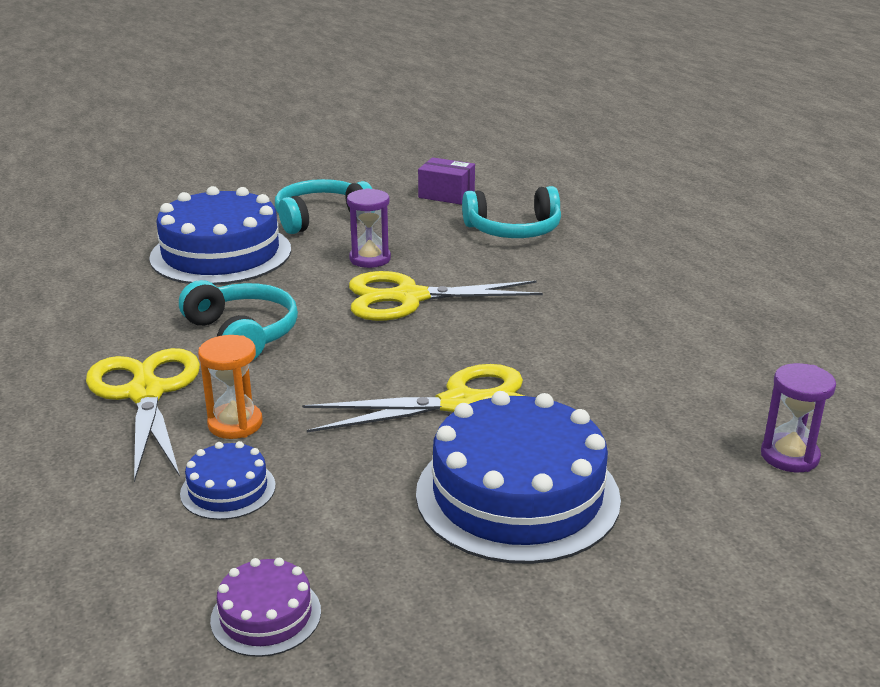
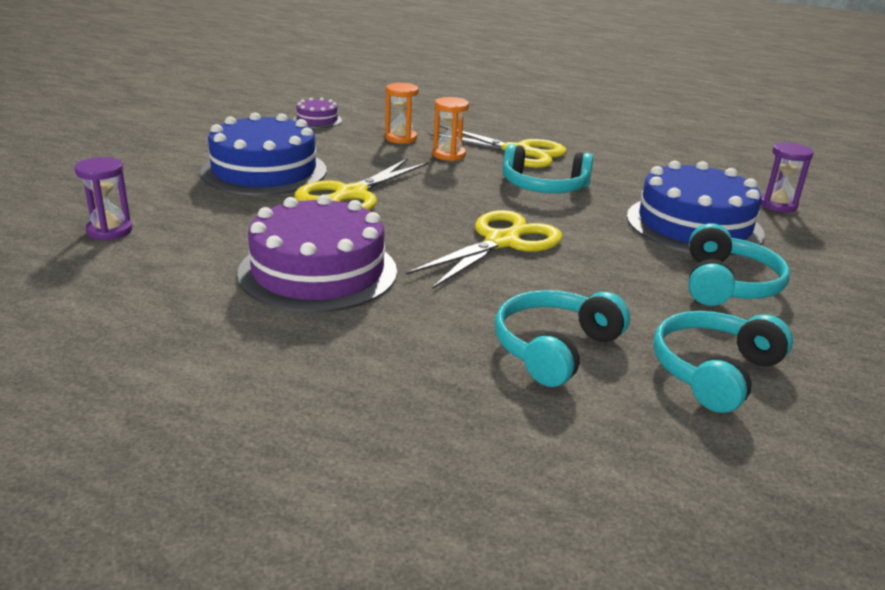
camera: 135 degrees right, 0 degrees up
blue cake [180,441,276,520] -> orange hourglass [385,83,419,144]
purple hourglass [347,188,391,268] -> purple hourglass moved to [761,142,814,213]
purple box [418,157,475,205] -> turquoise headphones [653,311,793,413]
none -> purple cake [237,194,397,313]

